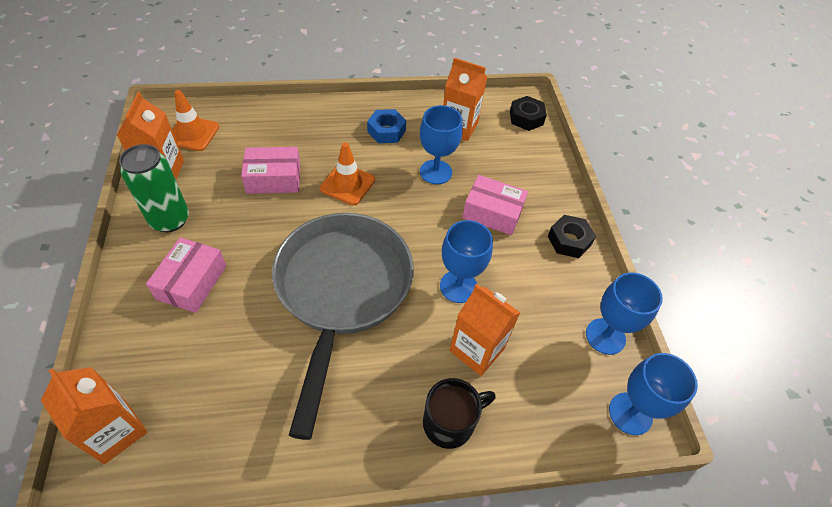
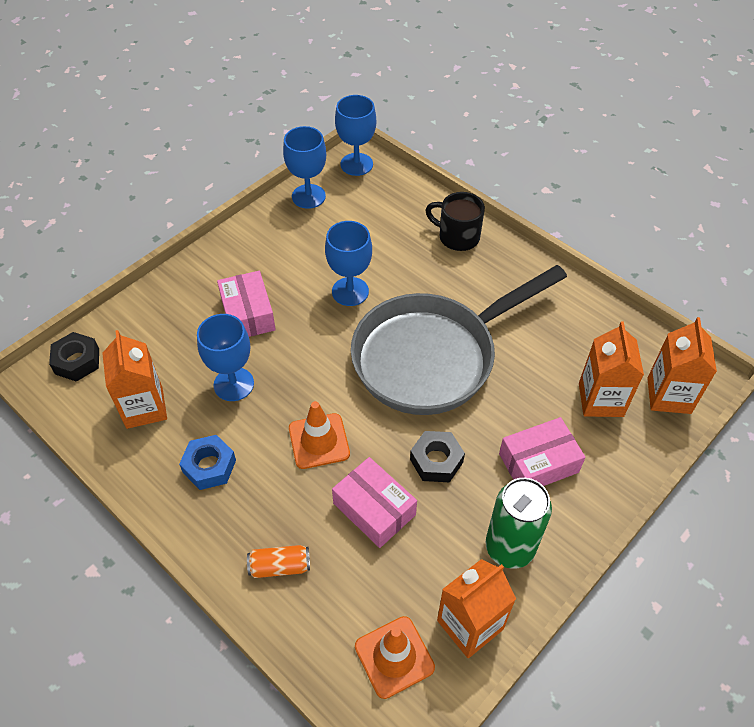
camera: 125 degrees left, 0 degrees up
orange carton [450,284,520,376] -> orange carton moved to [579,322,644,417]
black nut [548,215,596,258] -> black nut moved to [410,431,465,482]
none -> orange can [247,545,310,578]

